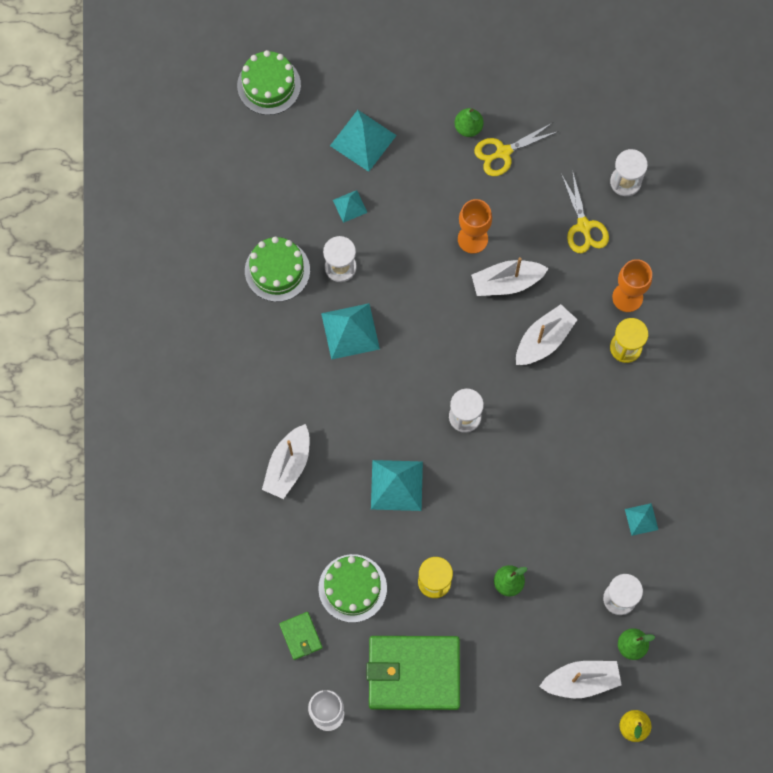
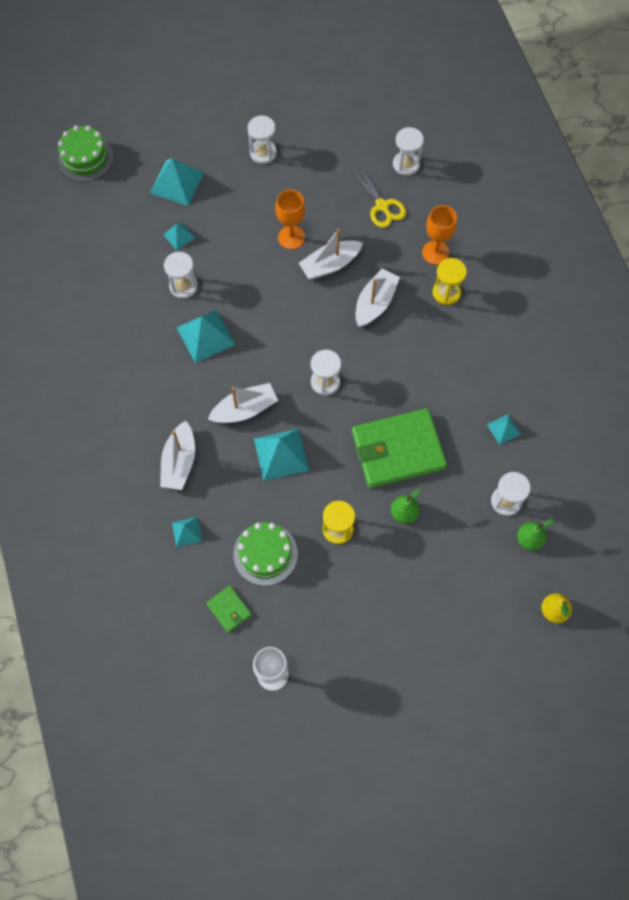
camera: 15 degrees left, 5 degrees down
green cake [245,237,310,302] -> none
green wallet [366,636,460,710] -> green wallet moved to [352,408,447,488]
green pear [455,108,484,137] -> white hourglass [248,116,277,164]
yellow scissors [474,123,559,176] -> none
white boat [539,661,622,698] -> white boat moved to [208,383,278,423]
none -> turquoise pyramid [172,517,202,547]

